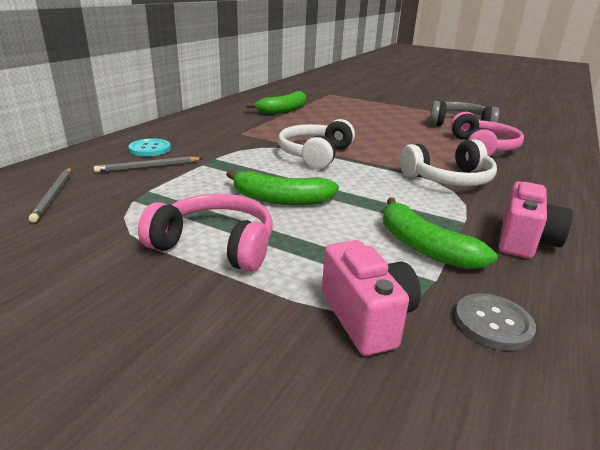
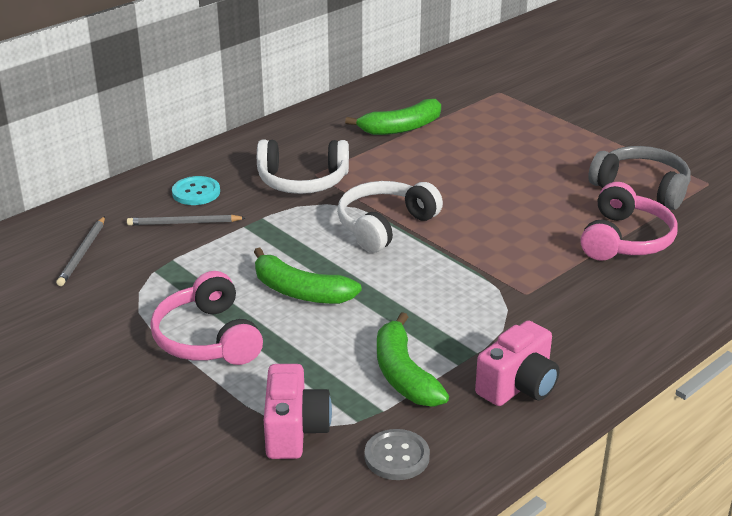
camera: 20 degrees right, 5 degrees up
pink headphones [138,194,273,272] -> pink headphones turned 150 degrees counterclockwise [150,271,263,365]
white headphones [400,139,497,186] -> white headphones moved to [257,140,349,194]

